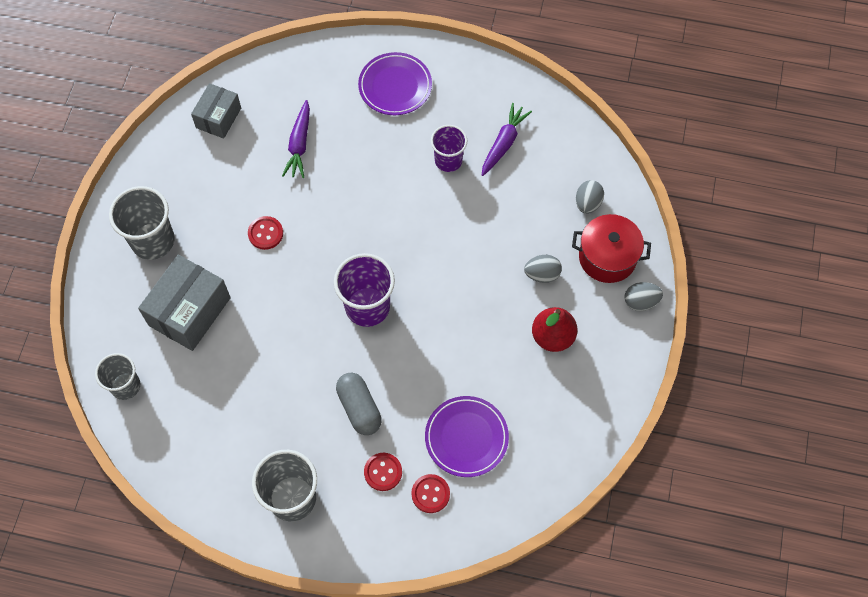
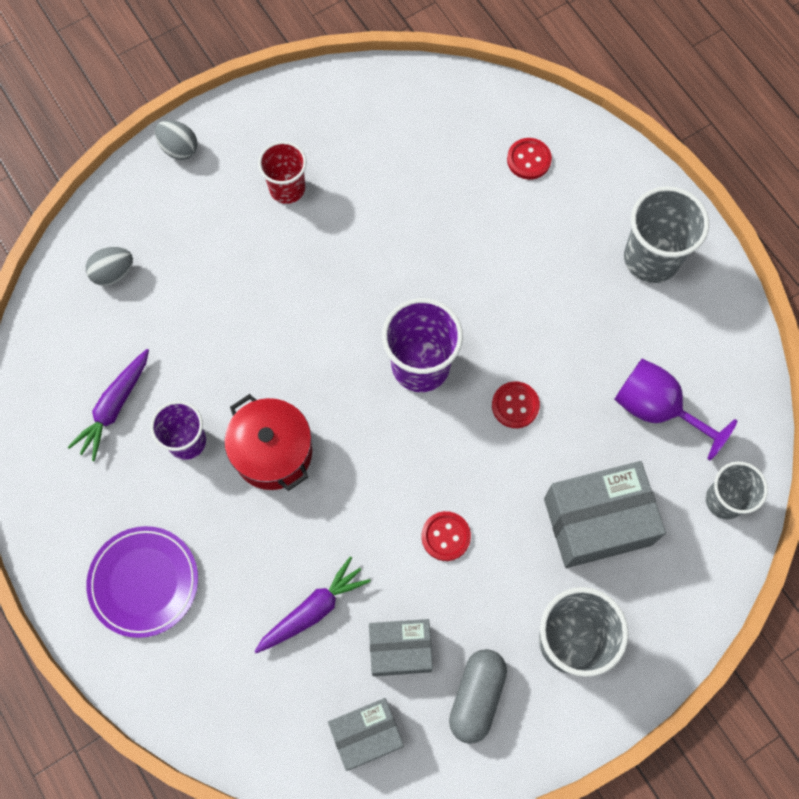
camera: 135 degrees left, 5 degrees up
grey capsule [336,373,382,435] -> grey capsule moved to [449,649,507,744]
red button [364,453,402,491] -> red button moved to [492,381,540,428]
purple plate [425,396,509,477] -> none
purple carrot [482,103,532,176] -> purple carrot turned 45 degrees counterclockwise [67,349,149,461]
grey egg [524,255,562,283] -> none
red pear [532,307,578,352] -> red cup [258,141,307,204]
red pot [572,214,651,283] -> red pot moved to [224,394,312,491]
none -> grey box [369,619,433,676]
none -> purple goblet [614,359,737,460]

